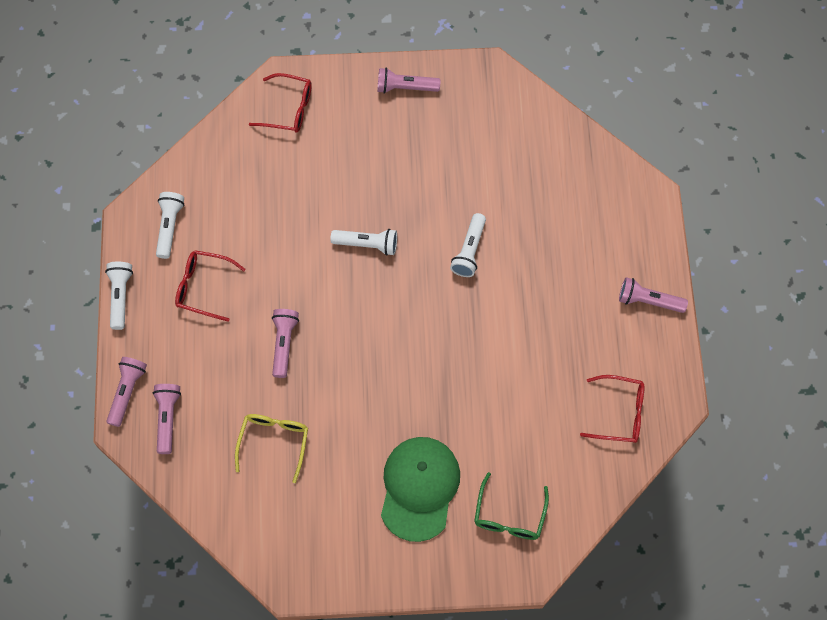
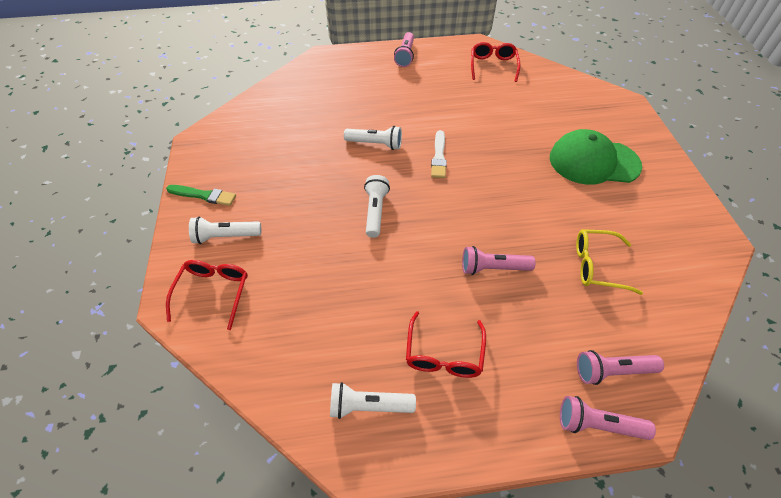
camera: 95 degrees left, 15 degrees down
white flashlight [105,262,133,330] -> white flashlight moved to [189,216,261,244]
pink flashlight [378,68,440,94] -> green brush [166,185,236,206]
green glasses [474,472,549,540] -> none
none -> white brush [431,130,447,178]

